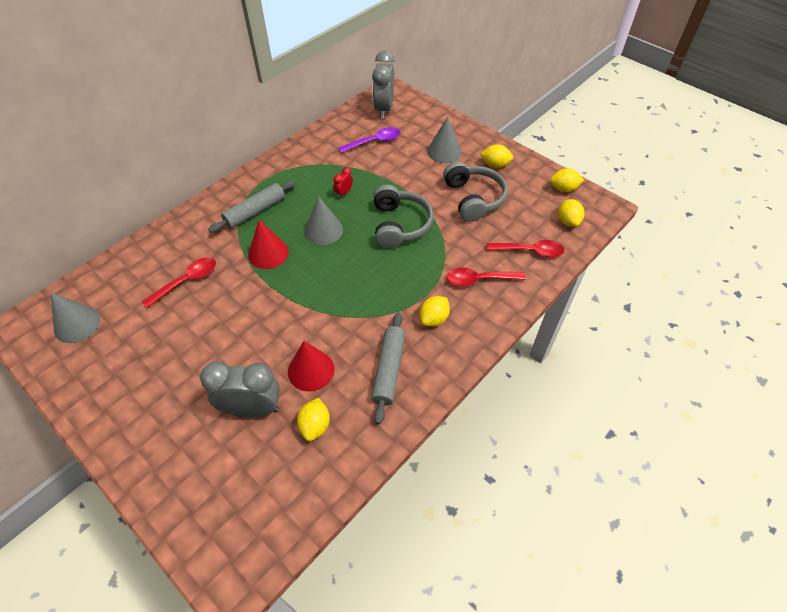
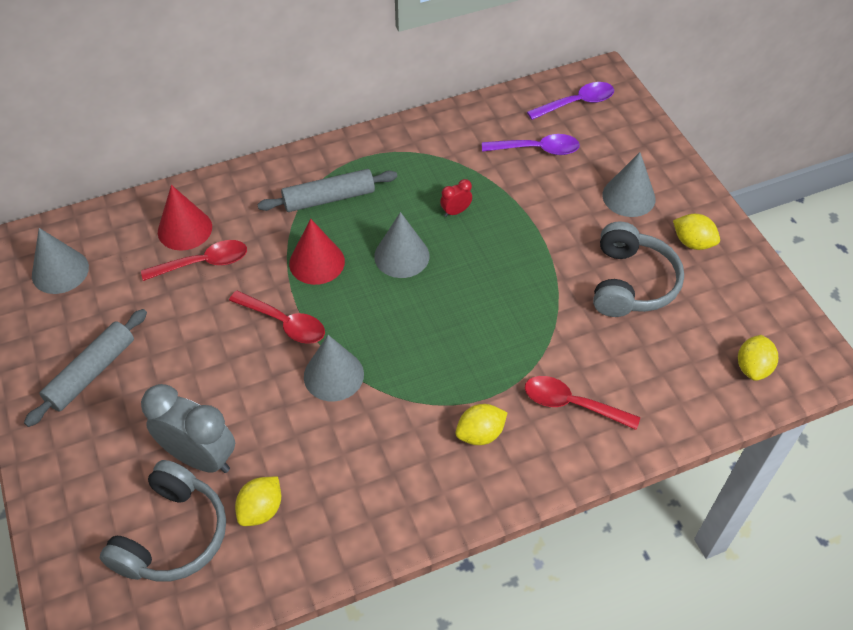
camera: 25 degrees right, 0 degrees up
red cone [288,341,335,392] -> red cone moved to [158,185,212,250]
grey rolling pin [371,312,405,424] -> grey rolling pin moved to [24,309,147,427]
grey clock [372,51,395,119] -> purple spoon [527,82,614,120]
grey headphones [374,184,433,249] -> grey headphones moved to [100,460,226,581]
red spoon [486,240,565,257] -> red spoon moved to [229,290,325,344]
yellow lemon [550,168,584,192] -> none
none -> grey cone [304,335,364,401]

